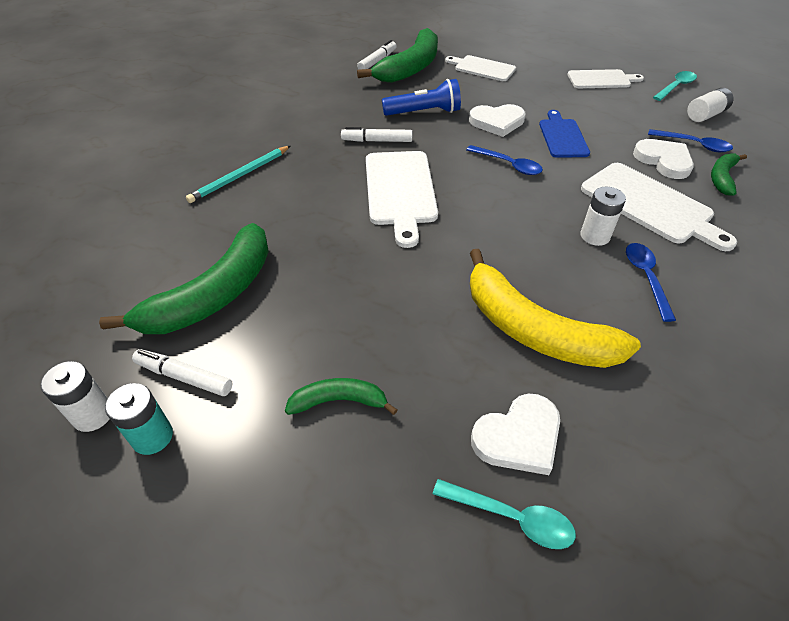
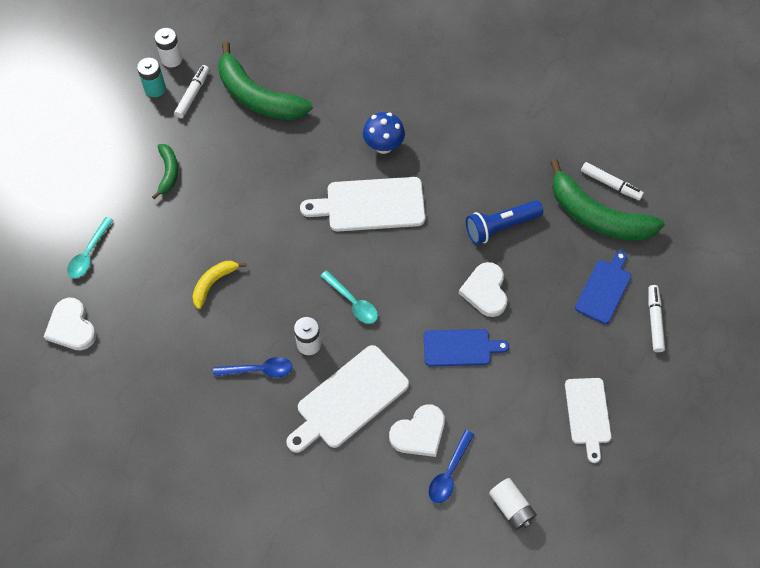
camera: 90 degrees right, 15 degrees up
turquoise pencil [186,146,291,203] -> none
white marker [341,127,413,142] -> white marker moved to [649,285,665,352]
blue flashlight [382,79,461,116] -> blue flashlight turned 75 degrees clockwise [466,200,543,245]
white cutting board [445,55,516,81] -> blue cutting board [575,251,631,324]
blue spoon [466,145,543,175] -> none
yellow banana [470,249,641,368] -> yellow banana [192,261,246,309], size x0.50
white heart [471,394,560,475] -> white heart moved to [44,298,97,350]
turquoise spoon [653,71,697,101] -> turquoise spoon moved to [320,270,378,324]
green banana [711,153,747,196] -> none
none -> blue mushroom [363,112,405,154]

